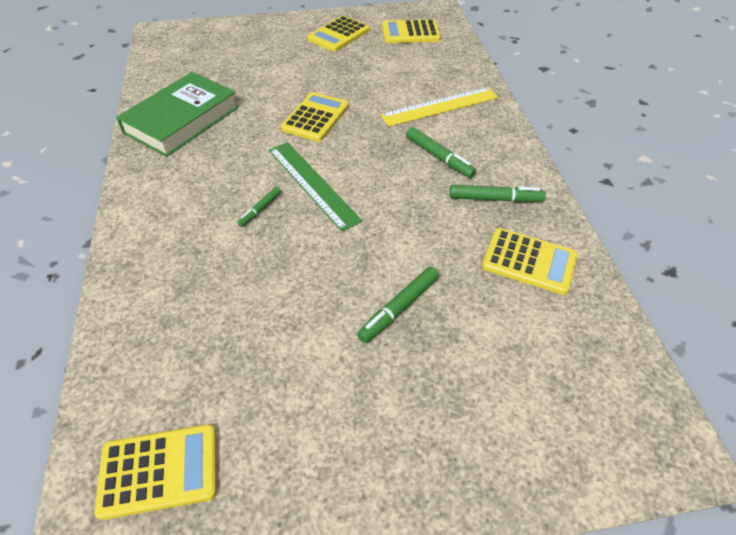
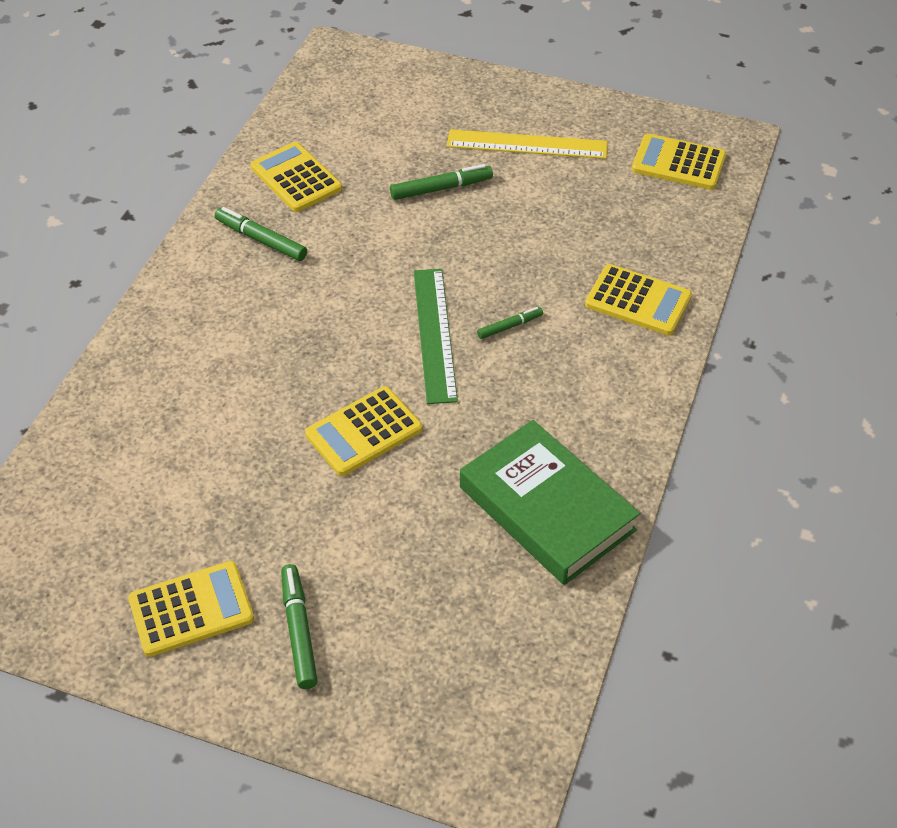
camera: 150 degrees left, 0 degrees up
green book [116,72,239,157] -> green book turned 75 degrees clockwise [460,420,640,585]
yellow ruler [380,87,498,127] -> yellow ruler moved to [447,129,608,159]
yellow calculator [382,19,441,43] -> yellow calculator moved to [585,264,692,335]
green marker [406,127,476,178] -> green marker moved to [281,564,318,689]

